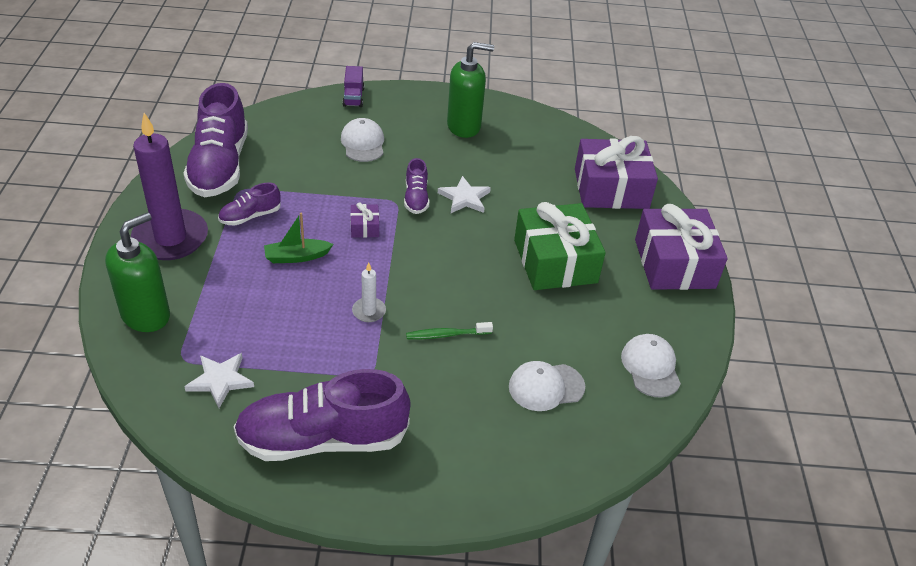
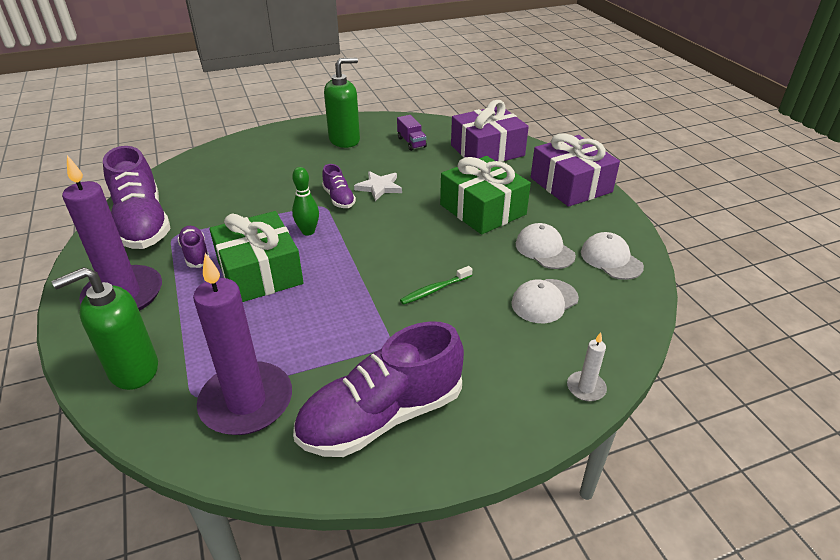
camera: 20 degrees left, 5 degrees down
green soap dispenser [105,212,170,332] -> green soap dispenser turned 135 degrees counterclockwise [52,267,158,390]
white star [184,353,254,408] -> purple candle [193,253,292,435]
purple shoe [218,183,281,226] -> purple shoe turned 120 degrees clockwise [177,226,210,268]
green boat [264,213,333,263] -> green gift [209,211,304,302]
white cap [341,118,384,162] -> white cap moved to [516,223,576,269]
purple truck [342,66,364,107] -> purple truck moved to [397,115,427,151]
purple gift [350,203,379,238] -> green bowling pin [292,167,319,236]
white candle [352,262,386,322] -> white candle moved to [567,332,607,401]

